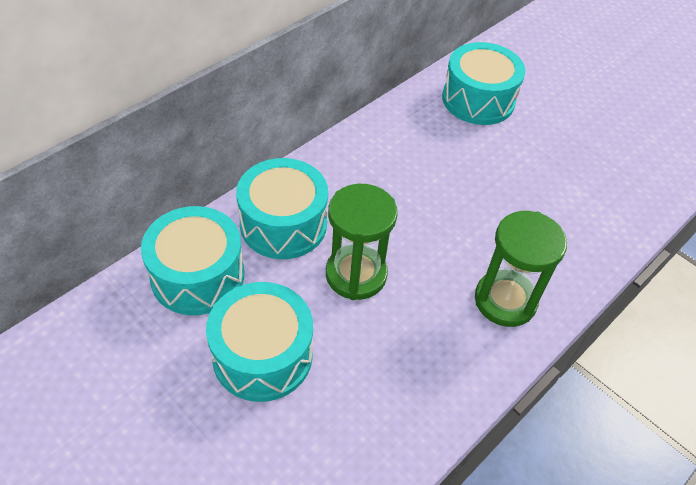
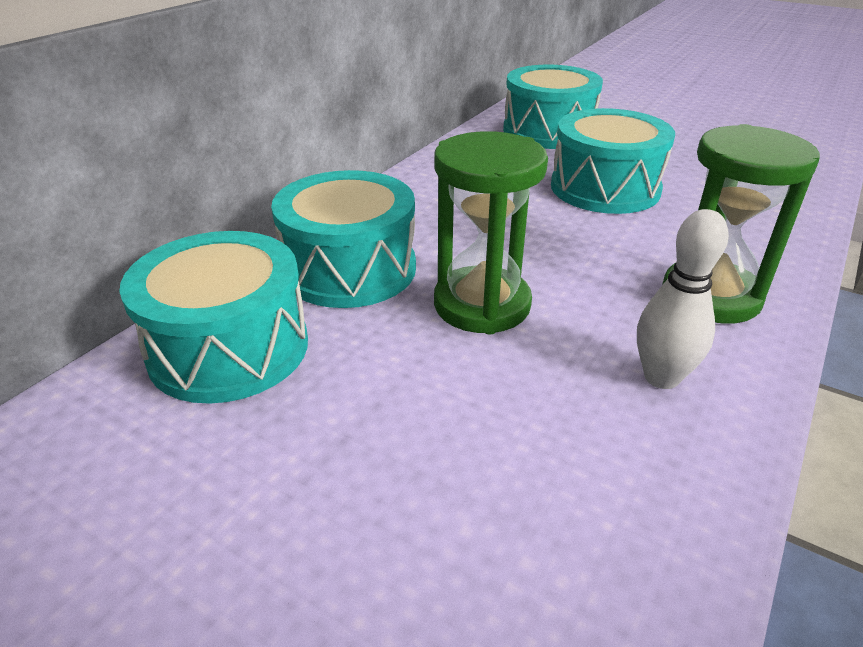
camera: 10 degrees left, 15 degrees down
turquoise drum [206,282,313,402] -> turquoise drum moved to [551,108,675,214]
none -> white bowling pin [637,209,729,389]

